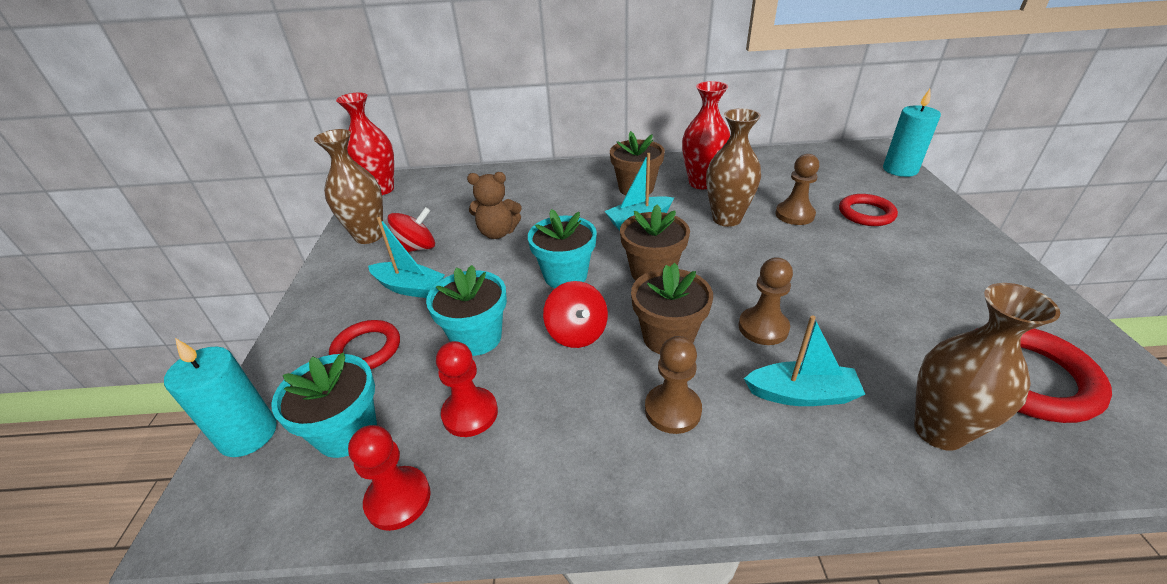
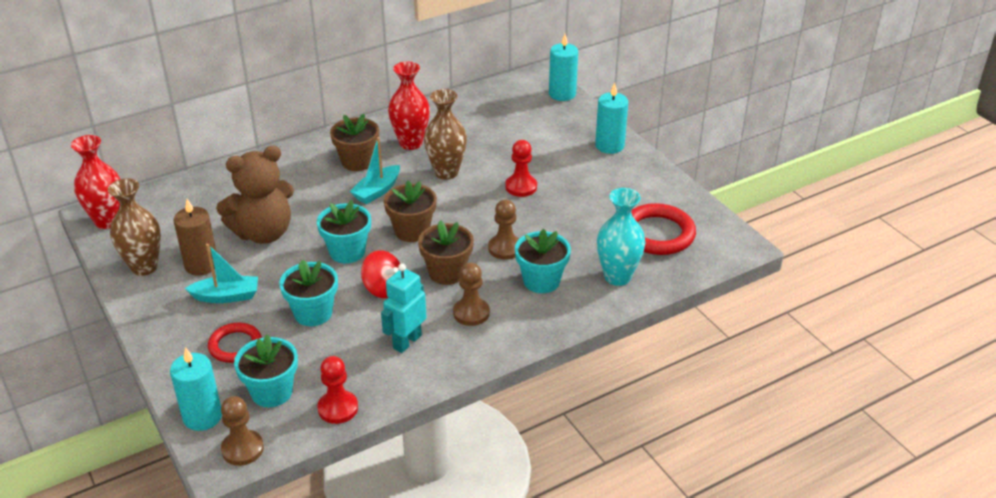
camera: 30 degrees left, 0 degrees up
red spinning top [387,207,435,252] -> brown candle [174,199,217,276]
red pawn [436,341,498,437] -> red pawn moved to [505,140,537,197]
brown teddy bear [467,172,522,239] -> brown teddy bear [216,145,294,244], size x1.67
turquoise boat [744,315,866,406] -> turquoise flower pot [515,229,571,293]
brown pawn [775,154,819,225] -> brown pawn moved to [221,396,264,466]
red ring [839,194,898,226] -> none
brown vase [914,283,1060,451] -> turquoise vase [597,188,646,286]
none -> turquoise robot [381,264,426,353]
none -> turquoise candle [595,83,628,154]

